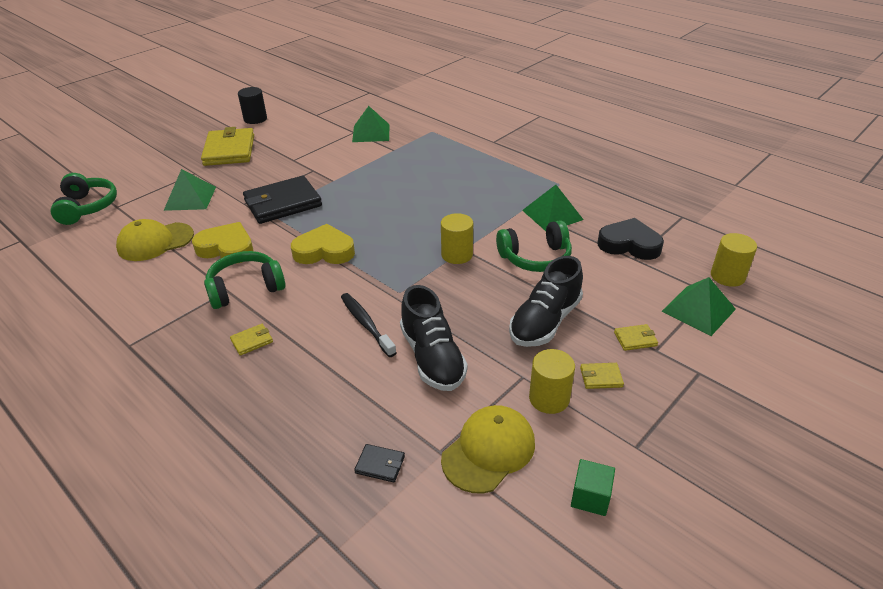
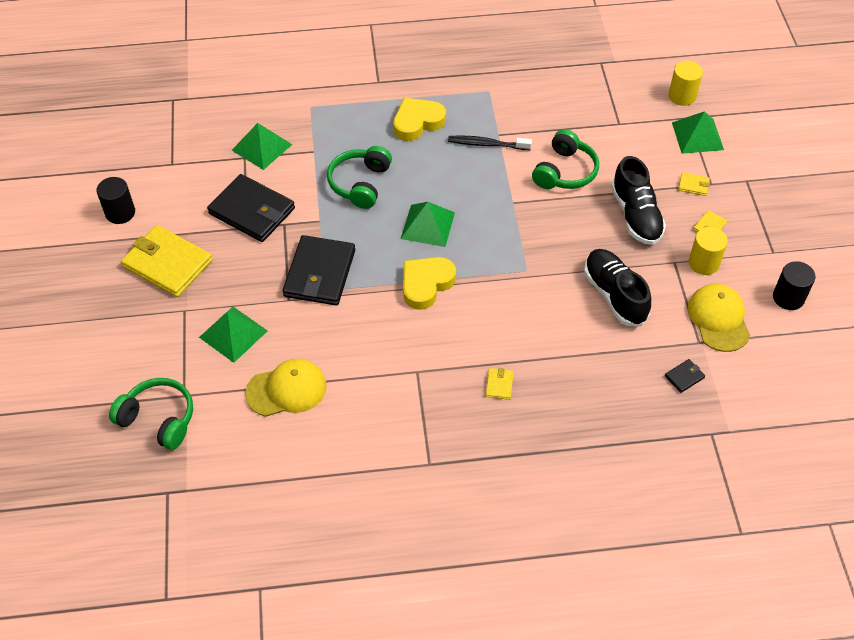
camera: 50 degrees left, 15 degrees up
yellow cap [116,219,194,261] -> yellow cap turned 120 degrees counterclockwise [245,358,327,417]
yellow heart [192,222,253,264] -> yellow heart moved to [393,98,446,141]
green headphones [204,251,286,309] -> green headphones moved to [327,146,392,209]
black toothbrush [341,293,396,357] -> black toothbrush moved to [448,135,532,150]
black shoe [400,285,468,391] -> black shoe turned 135 degrees counterclockwise [584,249,651,326]
yellow cylinder [441,213,473,264] -> none
green pyramid [522,185,584,231] -> green pyramid moved to [401,202,455,247]
green cube [571,459,615,516] -> black cylinder [773,261,815,310]
black heart [597,218,664,260] -> none
yellow wallet [614,324,658,351] -> yellow wallet turned 75 degrees clockwise [678,172,710,196]
none -> black wallet [207,174,295,242]

